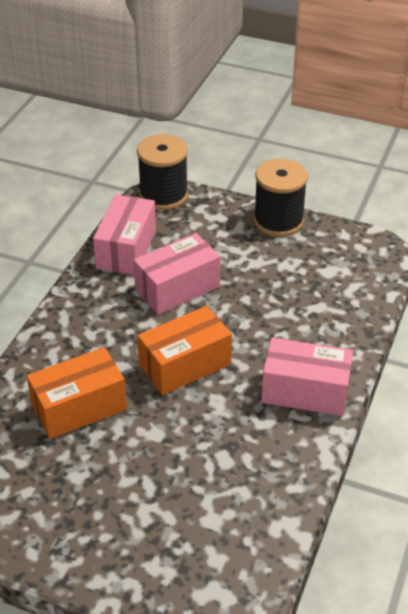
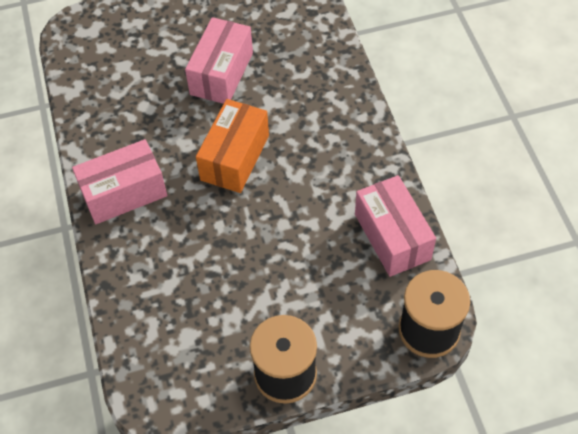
camera: 145 degrees right, 15 degrees up
orange box [27,347,127,439] -> none
pink box [133,233,220,315] -> pink box moved to [185,17,253,104]

